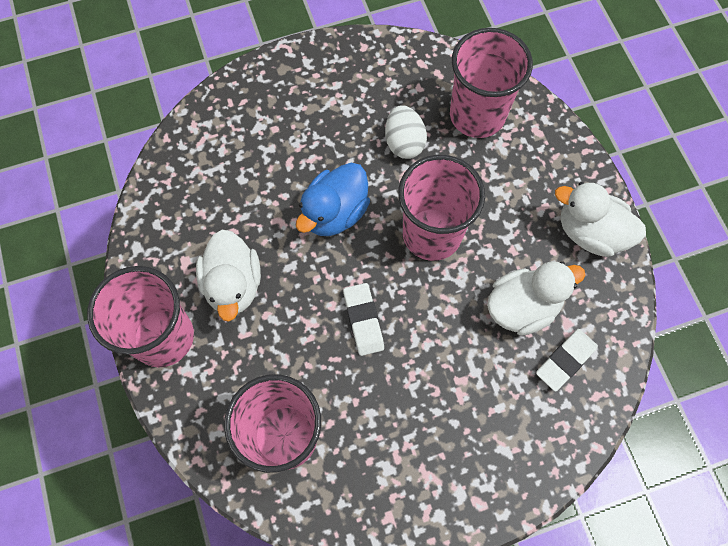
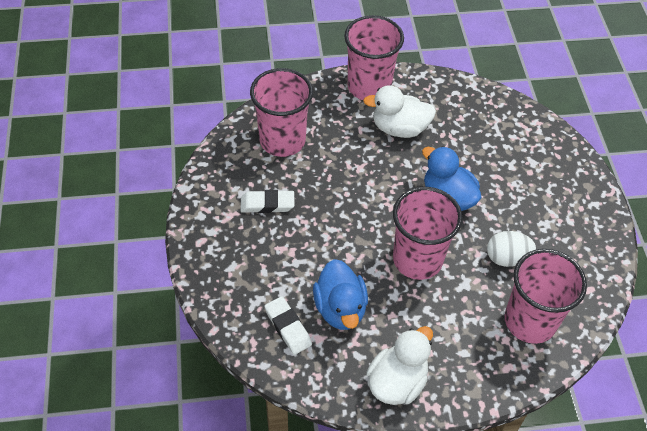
camera: 100 degrees right, 15 degrees down
white eraser [343,283,384,356] -> white eraser moved to [240,190,295,213]
white duck [487,261,585,336] -> blue duck [313,259,368,330]

